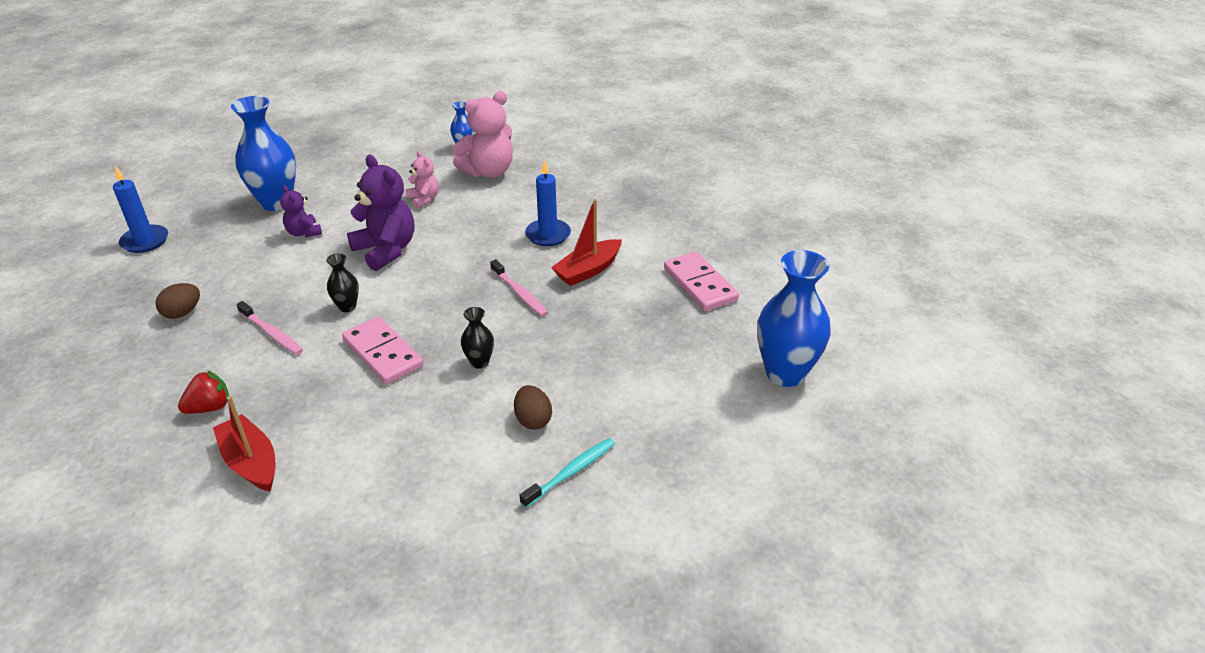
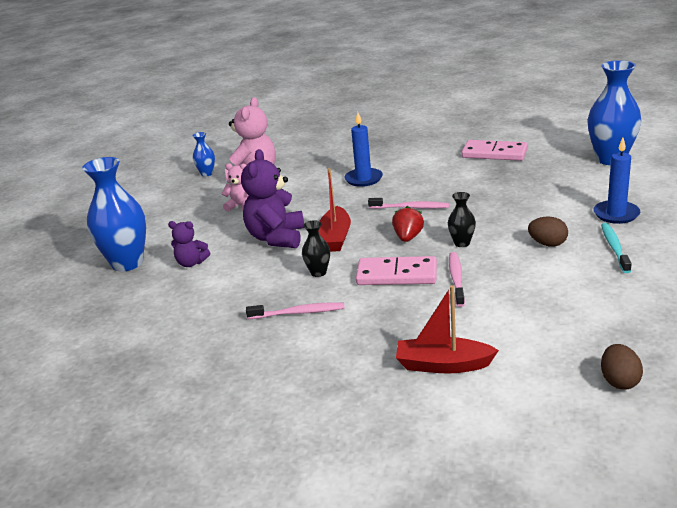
camera: 40 degrees left, 10 degrees down
blue candle [113,166,168,253] -> blue candle moved to [593,138,640,224]
brown egg [155,283,200,319] -> brown egg moved to [601,344,643,389]
red strawberry [178,370,229,414] -> red strawberry moved to [392,206,424,242]
purple teddy bear [347,154,414,271] -> purple teddy bear turned 90 degrees counterclockwise [241,149,304,248]
red boat [551,199,622,286] -> red boat moved to [318,168,351,252]
none -> pink toothbrush [449,252,465,307]

